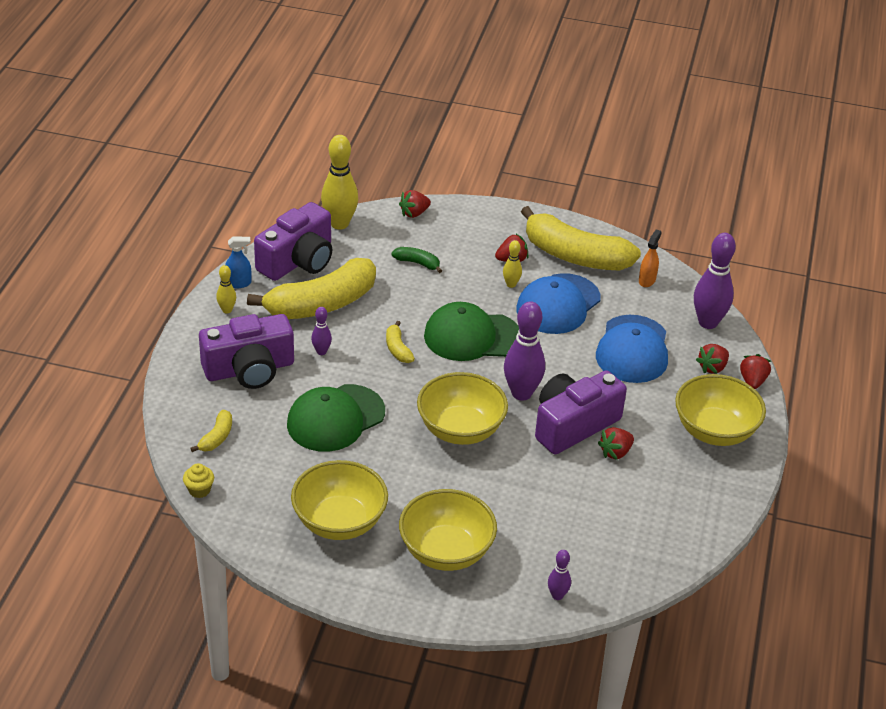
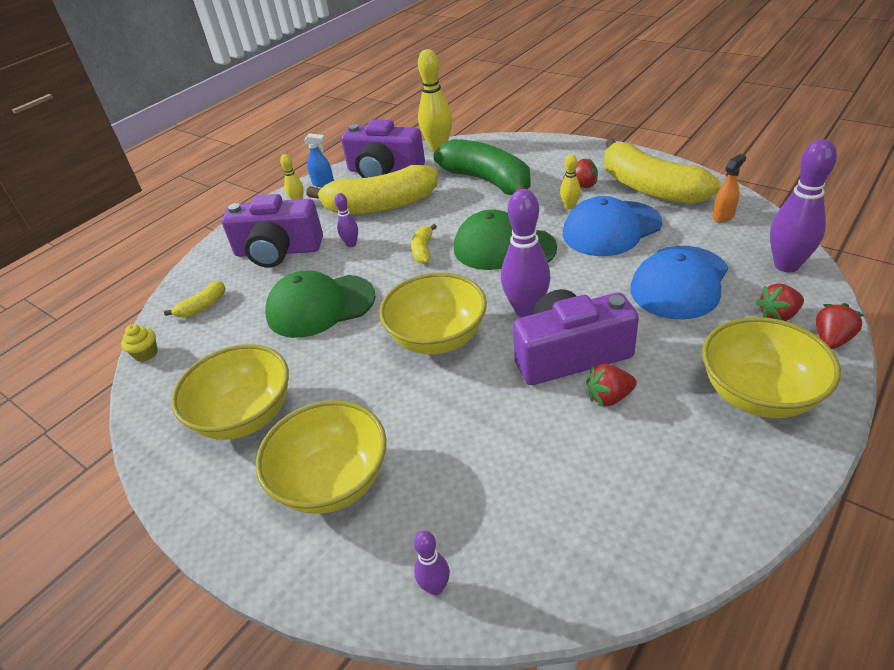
camera: 30 degrees right, 0 degrees up
purple camera [254,202,332,281] -> purple camera turned 45 degrees clockwise [341,119,425,178]
green banana [391,247,442,273] -> green banana [434,139,531,195], size x2.38
red strawberry [399,190,431,218] -> none

